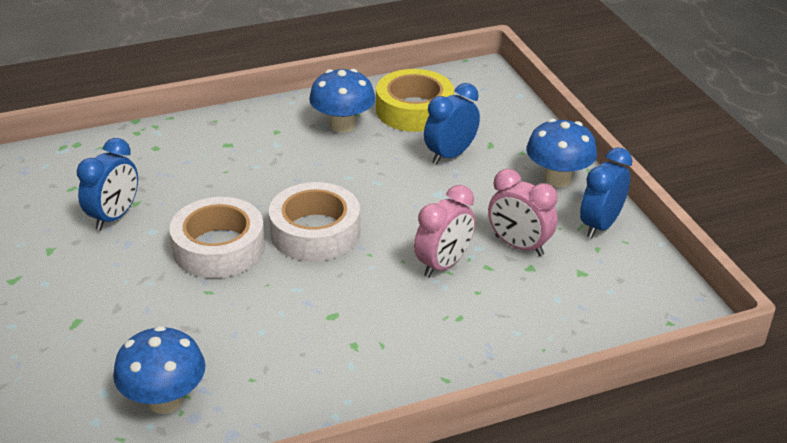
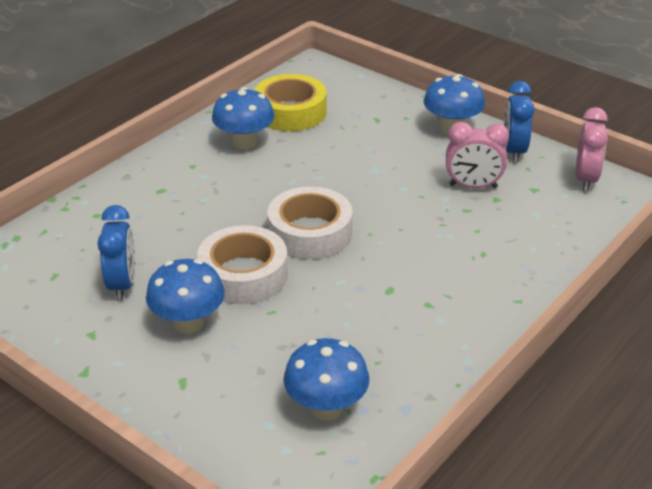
camera: 30 degrees left, 0 degrees up
pink clock [414,185,475,278] -> pink clock moved to [576,107,608,191]
blue clock [424,83,480,165] -> none
none -> blue mushroom [146,259,225,334]

